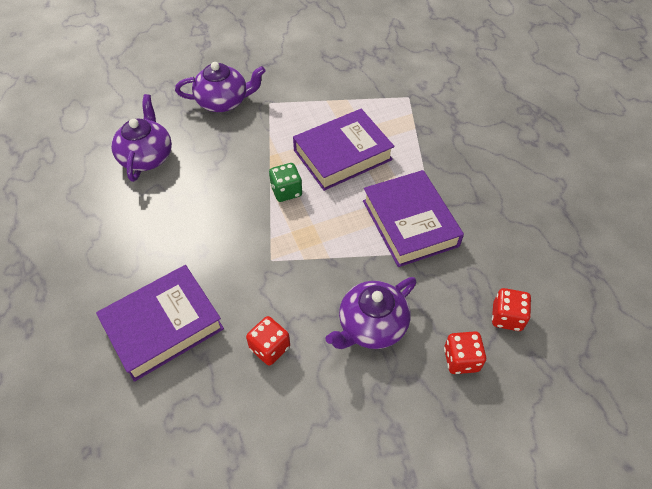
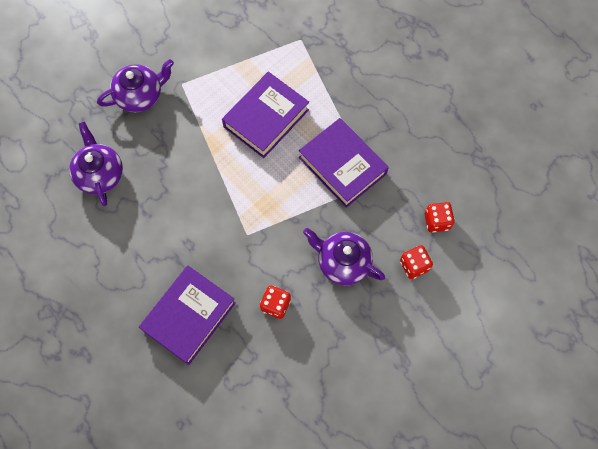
camera: 20 degrees left, 15 degrees up
green dice [269,163,302,202] -> none
purple teapot [325,277,417,349] -> purple teapot turned 90 degrees clockwise [303,228,385,285]

